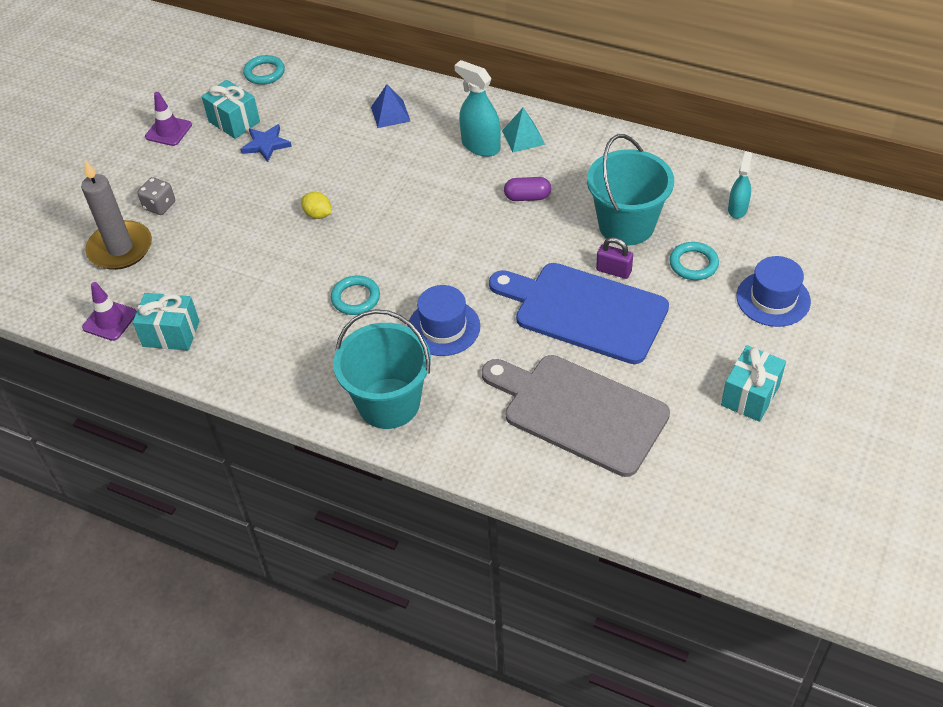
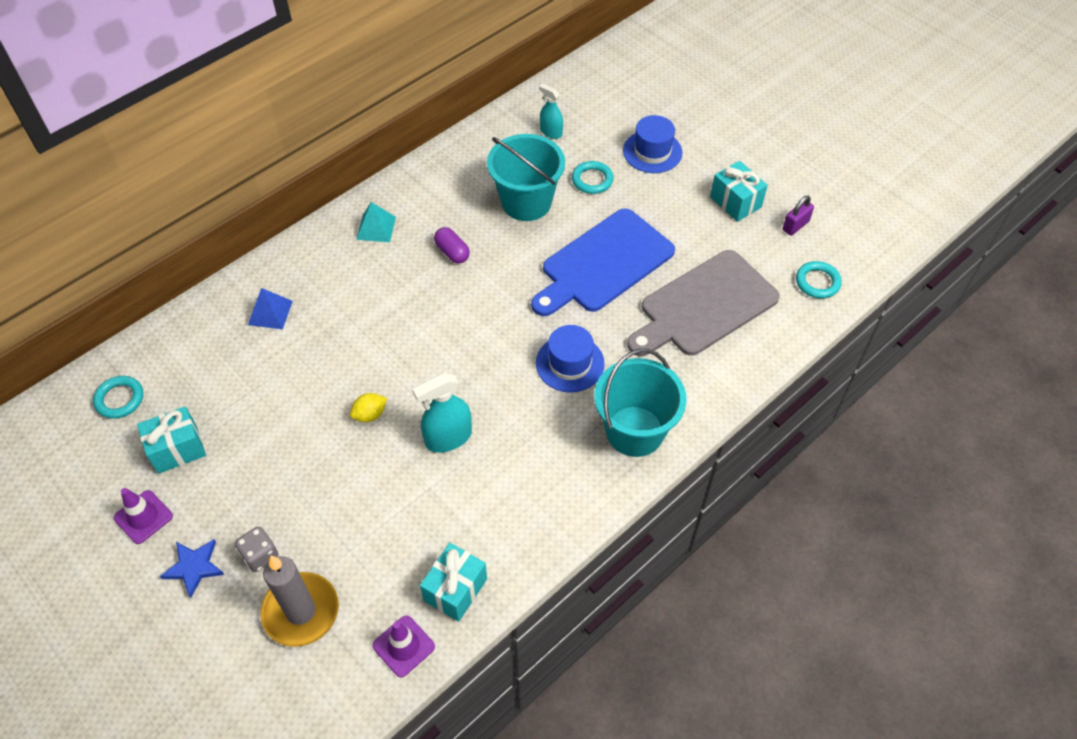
camera: 70 degrees left, 5 degrees up
blue star [240,124,292,162] -> blue star moved to [160,539,224,598]
turquoise ring [331,276,380,315] -> turquoise ring moved to [796,261,842,299]
turquoise spray bottle [455,60,501,157] -> turquoise spray bottle moved to [412,373,472,453]
purple capsule [504,177,551,201] -> purple capsule turned 60 degrees counterclockwise [434,227,470,264]
purple padlock [596,237,633,279] -> purple padlock moved to [783,196,814,236]

